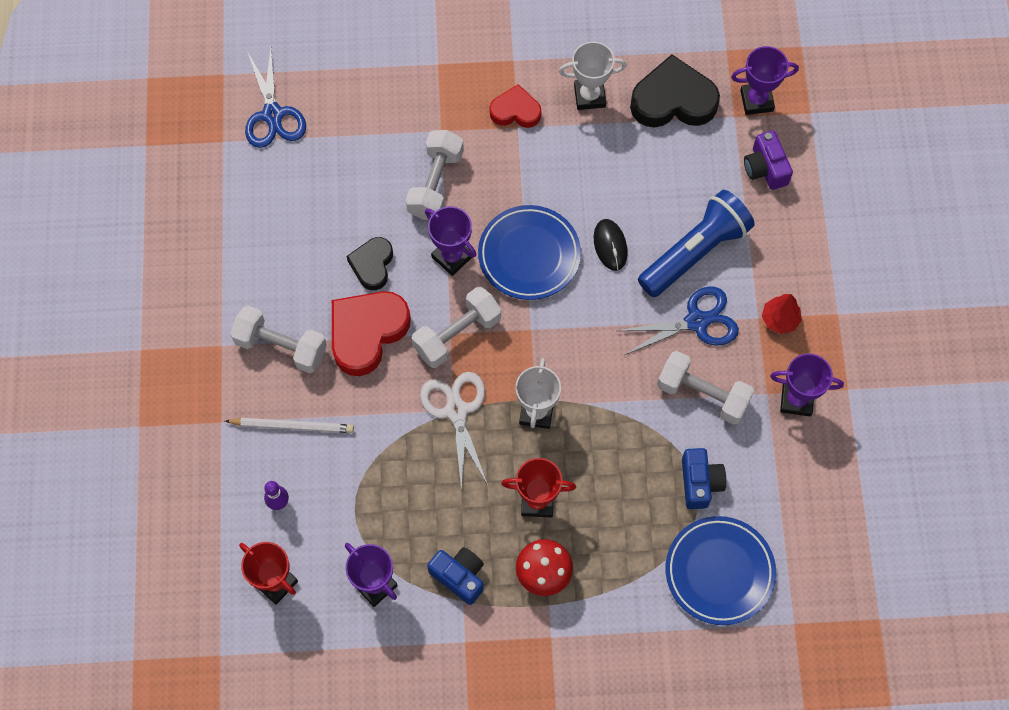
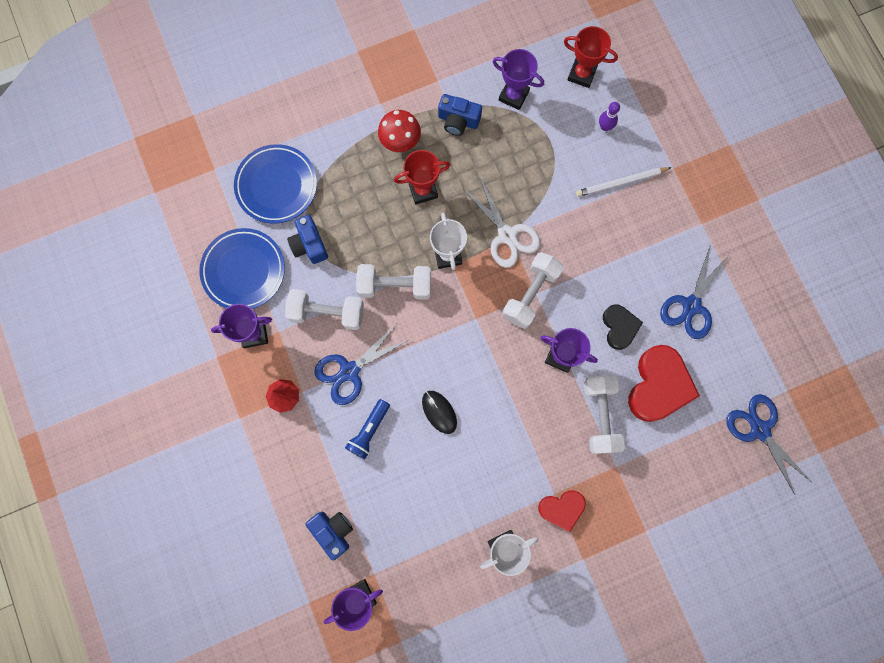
camera: 160 degrees right, 10 degrees up
white dumbbell [230,306,327,373] -> white dumbbell moved to [356,264,431,300]
red heart [332,291,411,376] -> red heart moved to [628,345,700,422]
blue plate [478,205,581,300] -> blue plate moved to [200,228,285,309]
black heart [630,54,720,127] -> none
blue flashlight [638,190,755,297] -> blue flashlight [345,399,390,459], size x0.56
purple camera [744,131,793,190] -> blue camera [306,512,353,561]
none -> blue scissors [660,244,730,339]

